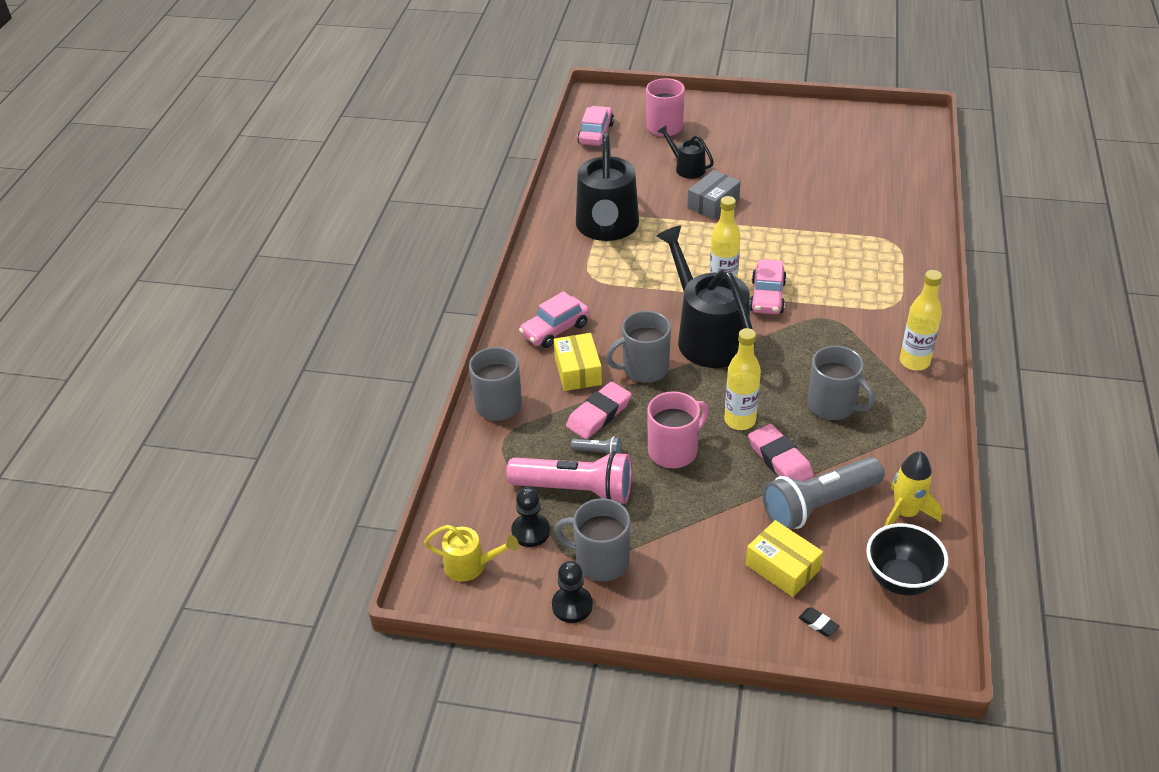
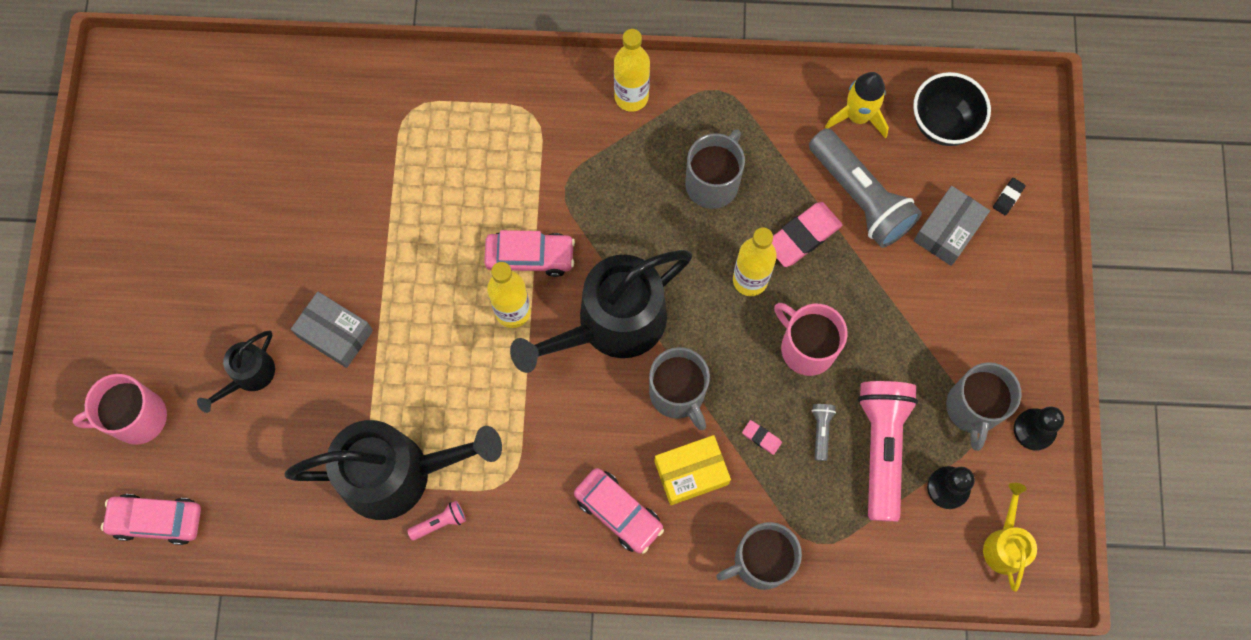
camera: 100 degrees left, 30 degrees up
pink eraser [566,381,632,439] -> pink eraser [742,420,782,455], size x0.47
yellow box [746,520,823,597] -> grey box [913,186,990,266]
none -> pink flashlight [407,501,466,541]

